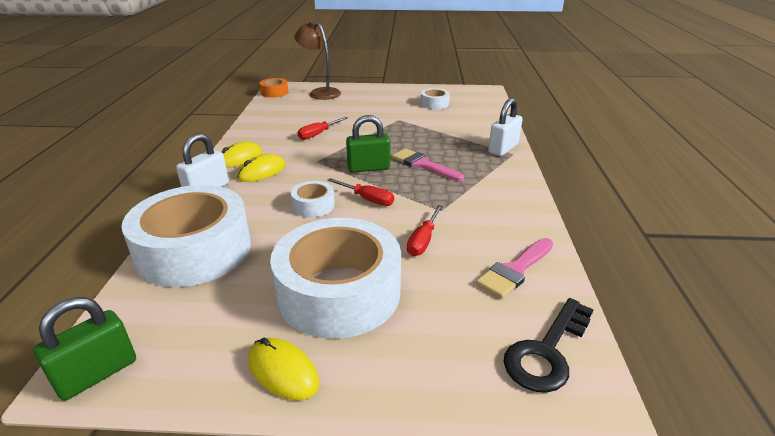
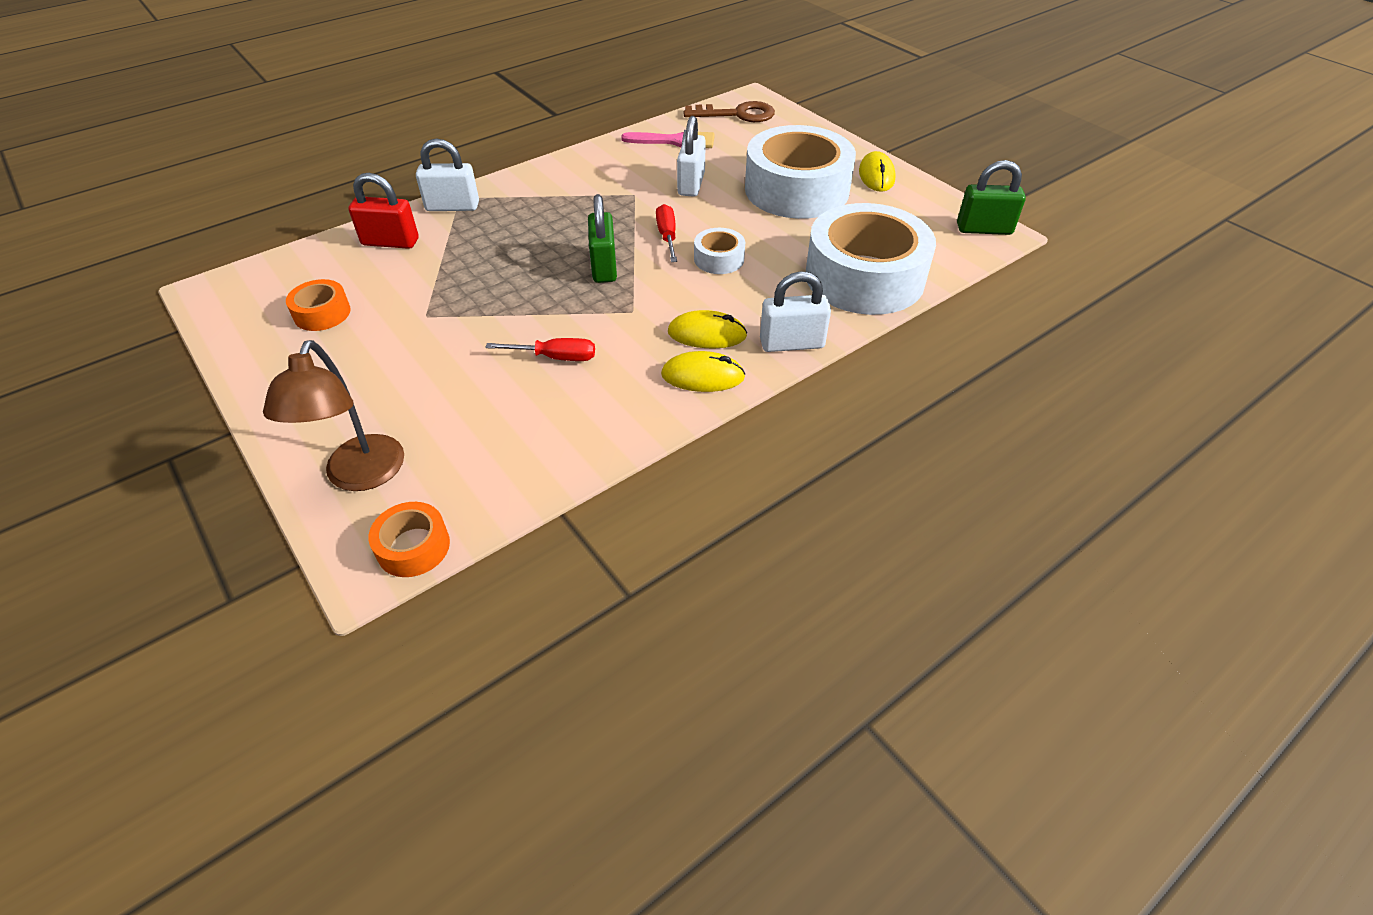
camera: 130 degrees left, 15 degrees up
green padlock [346,115,390,173] -> green padlock turned 45 degrees clockwise [588,194,617,283]
pink brush [392,148,464,181] -> none
red screwdriver [407,205,443,256] -> white padlock [677,116,706,197]
white tape [421,88,450,109] -> orange tape [286,279,351,331]
black key [504,298,594,393] -> brown key [683,101,775,122]
none -> red padlock [348,173,419,249]

